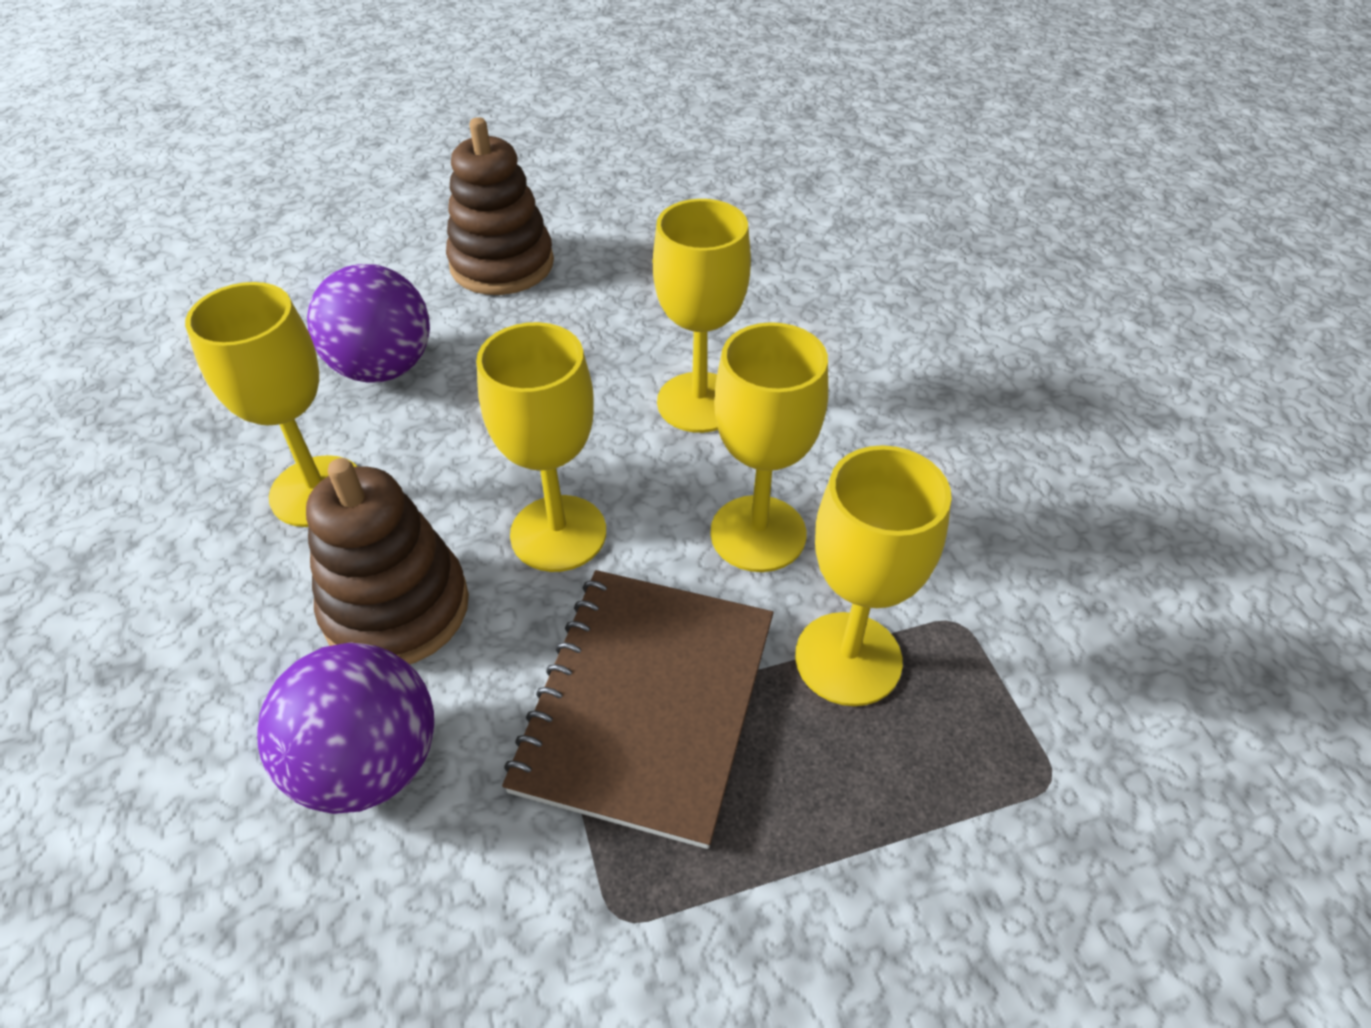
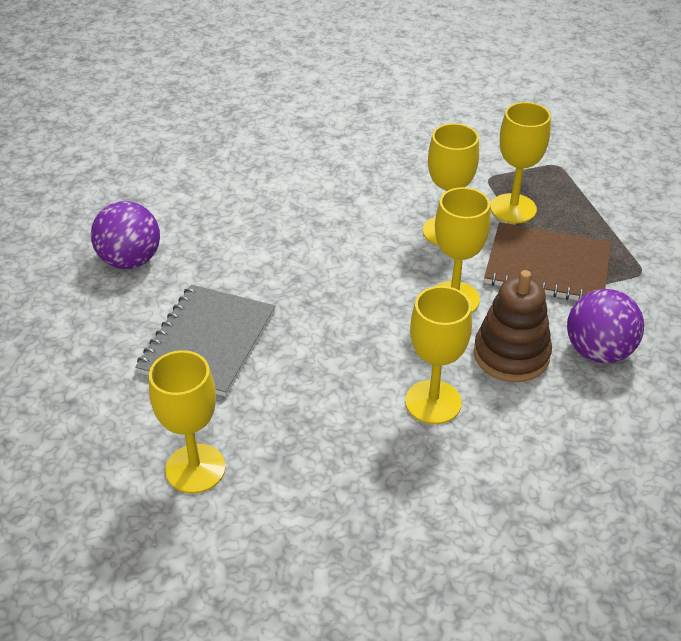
camera: 90 degrees left, 5 degrees down
purple ball [307,264,430,383] -> purple ball moved to [91,201,160,269]
brown stacking toy [446,117,554,295] -> grey notebook [135,285,276,397]
yellow goblet [652,199,751,433] -> yellow goblet moved to [149,350,226,494]

